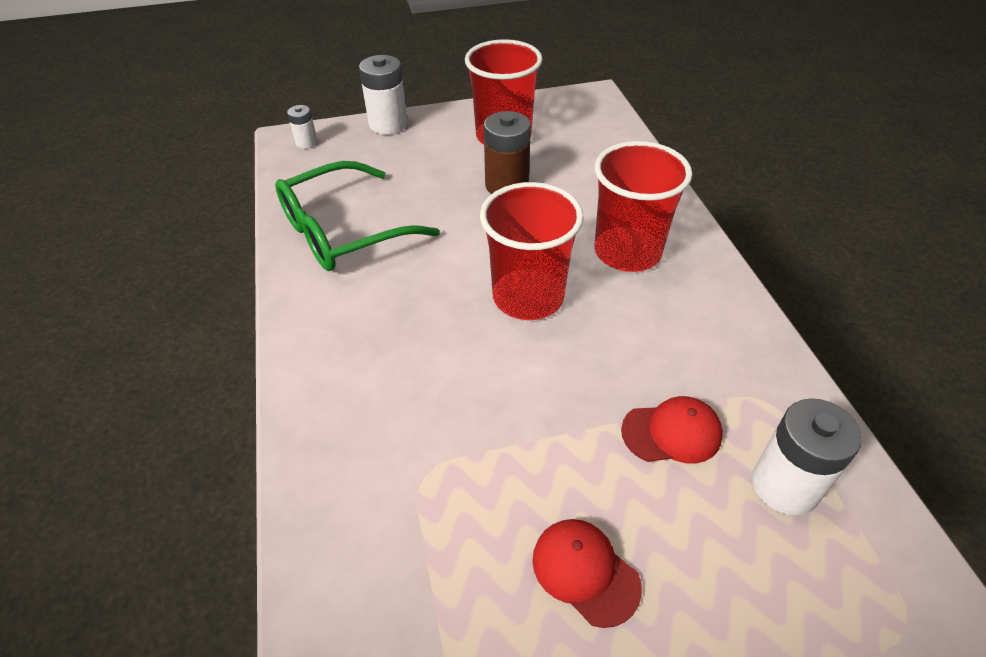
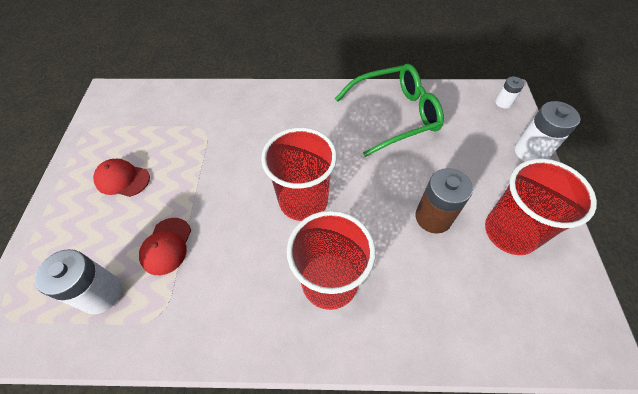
camera: 105 degrees right, 10 degrees up
green glasses [275,161,440,271] -> green glasses turned 90 degrees clockwise [335,64,444,157]
red cap [532,519,642,628] -> red cap turned 135 degrees counterclockwise [93,159,150,197]

